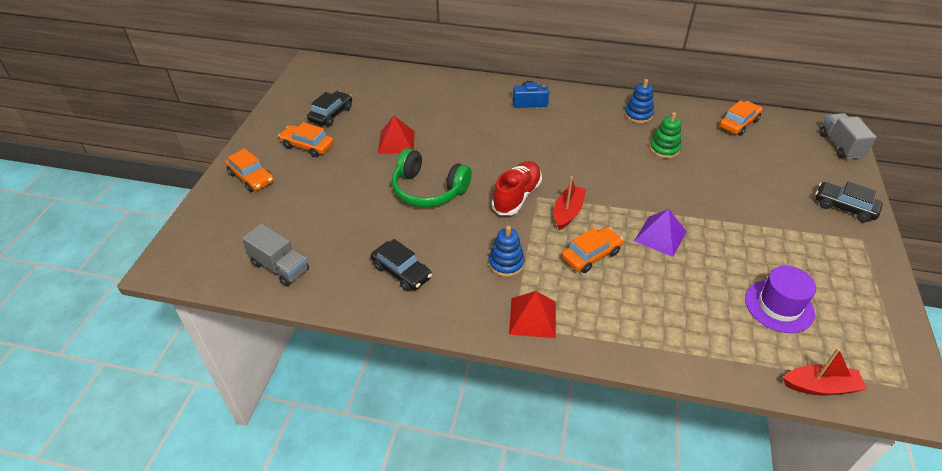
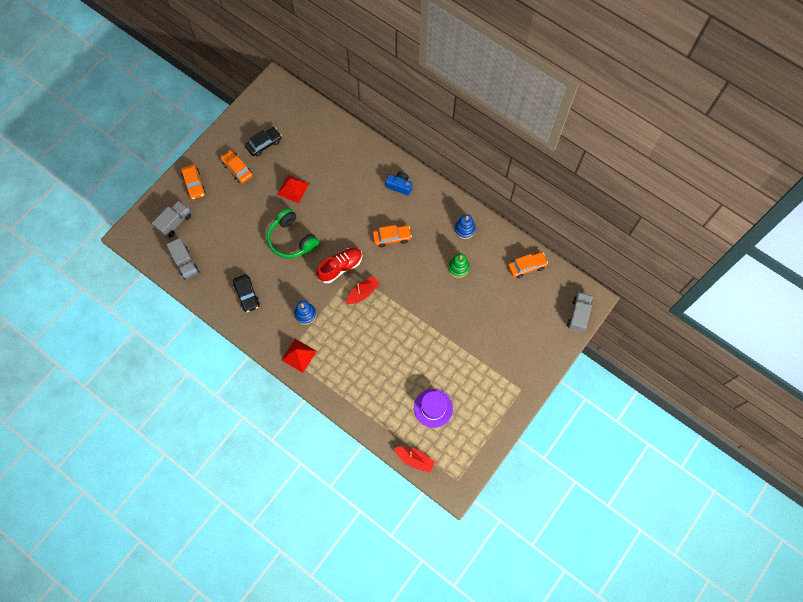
camera: 25 degrees right, 25 degrees up
orange car [562,227,623,273] -> orange car moved to [372,225,412,247]
purple pyramid [634,209,687,257] -> none
black car [815,182,883,222] -> none
none -> grey truck [152,201,191,238]

